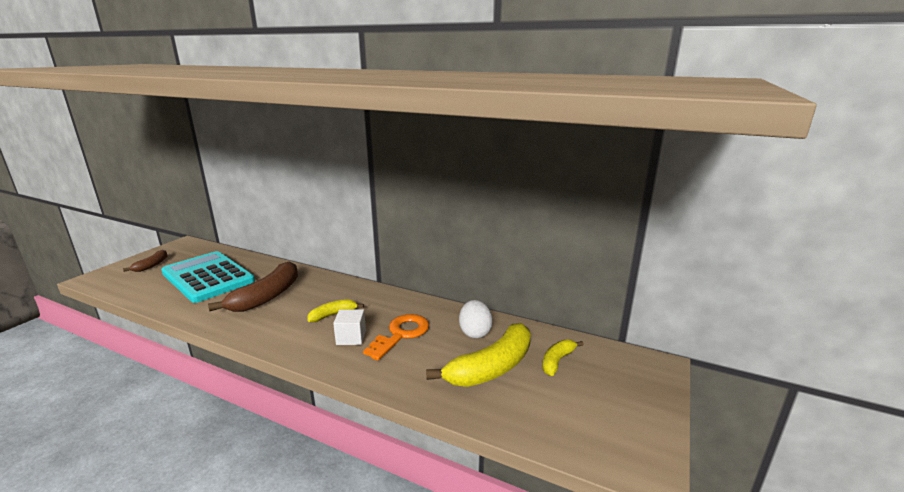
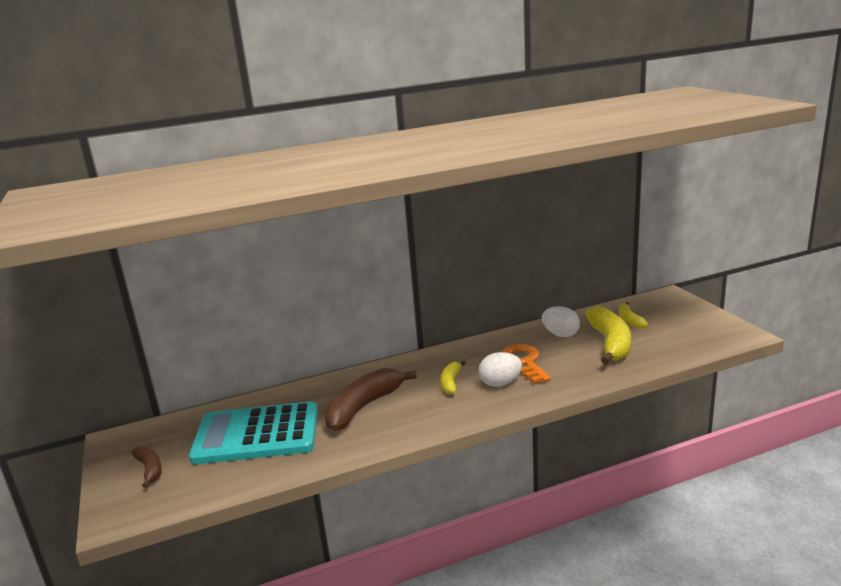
camera: 45 degrees left, 0 degrees up
brown banana [208,261,298,312] -> brown banana turned 120 degrees counterclockwise [324,368,417,431]
white cube [333,309,366,345] -> white egg [479,352,522,387]

